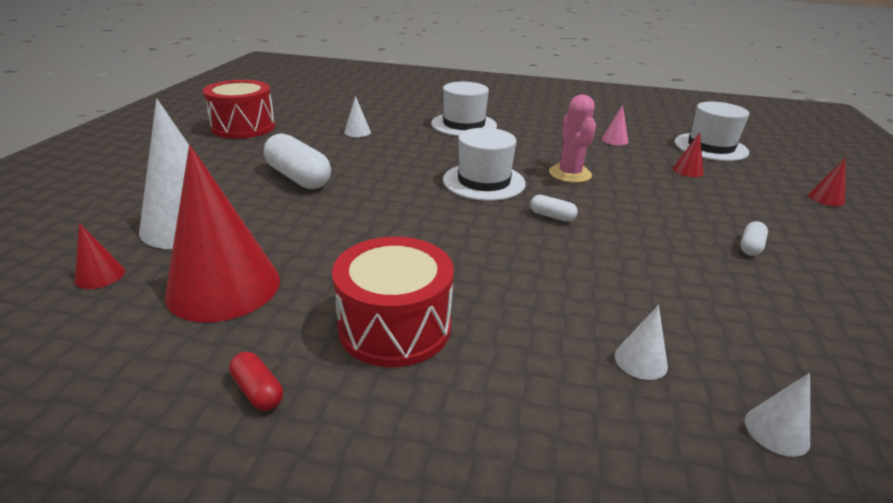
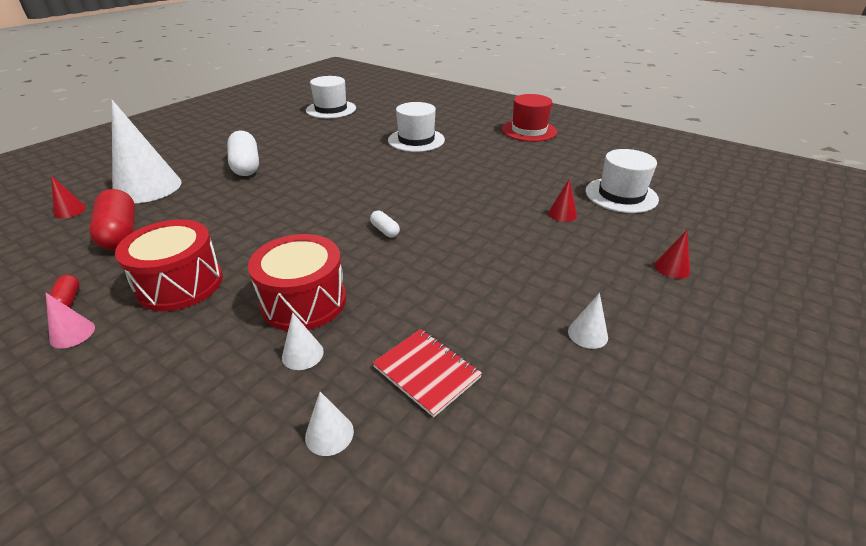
camera: 25 degrees right, 5 degrees up
red cone [165,145,280,322] -> red capsule [89,189,135,250]
red drum [203,80,275,139] -> red drum moved to [248,234,346,331]
white cone [344,96,371,137] -> white cone moved to [568,293,608,349]
white hat [443,128,526,201] -> white hat moved to [306,76,356,118]
pink cactus [549,95,596,183] -> none
pink cone [602,104,628,145] -> pink cone moved to [46,293,95,348]
white capsule [741,221,768,256] -> none
none -> red notebook [372,329,482,417]
none -> red hat [502,94,557,142]

